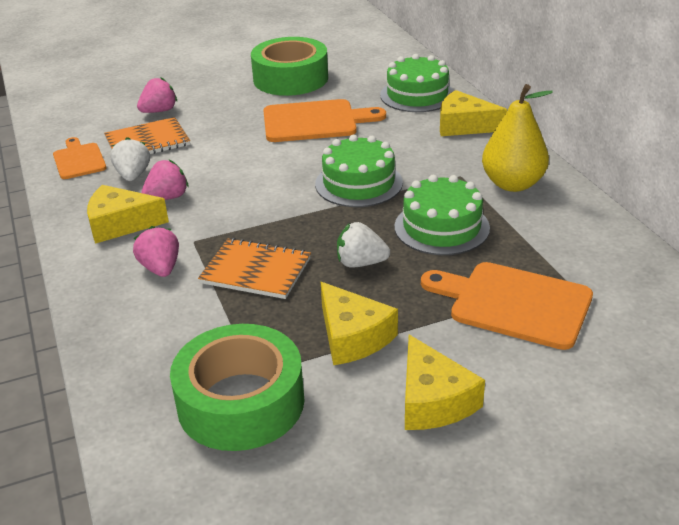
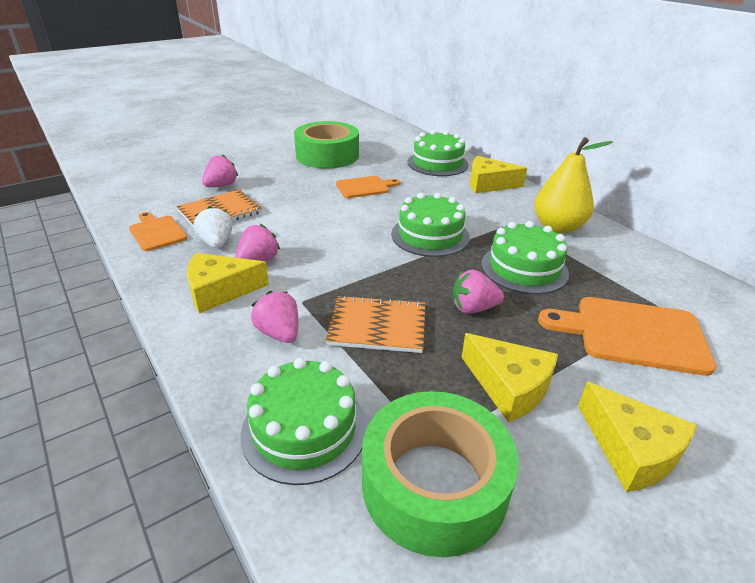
camera: 15 degrees left, 0 degrees up
orange cutting board [263,99,386,142] -> orange cutting board [336,176,400,198], size x0.60
white strawberry [337,222,390,268] -> pink strawberry [453,270,504,314]
none -> green cake [240,358,367,485]

